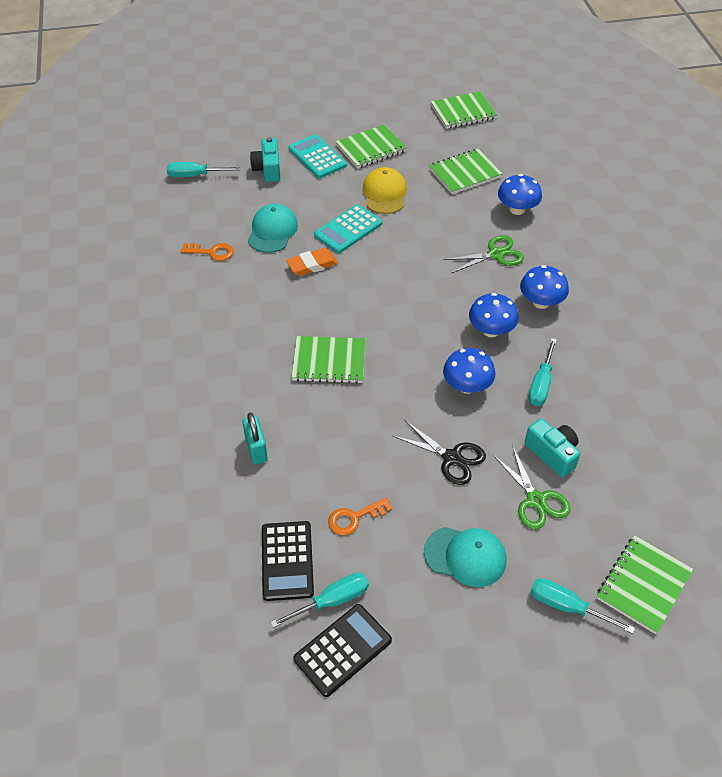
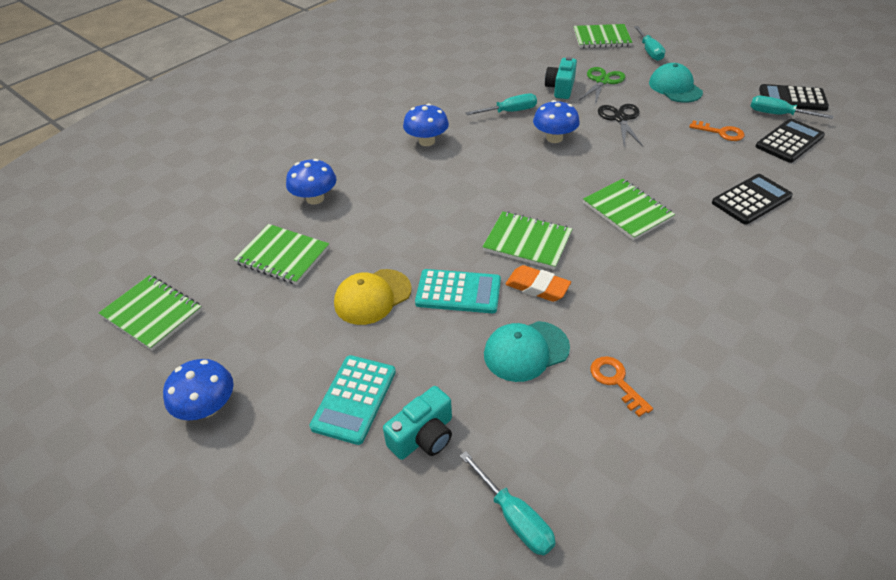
camera: 125 degrees left, 5 degrees down
turquoise padlock [242,412,268,464] -> black calculator [712,174,793,225]
green notebook [336,125,407,169] -> green notebook moved to [482,211,572,270]
green scissors [444,235,524,274] -> none
blue mushroom [469,293,519,337] -> blue mushroom moved to [163,359,234,420]

